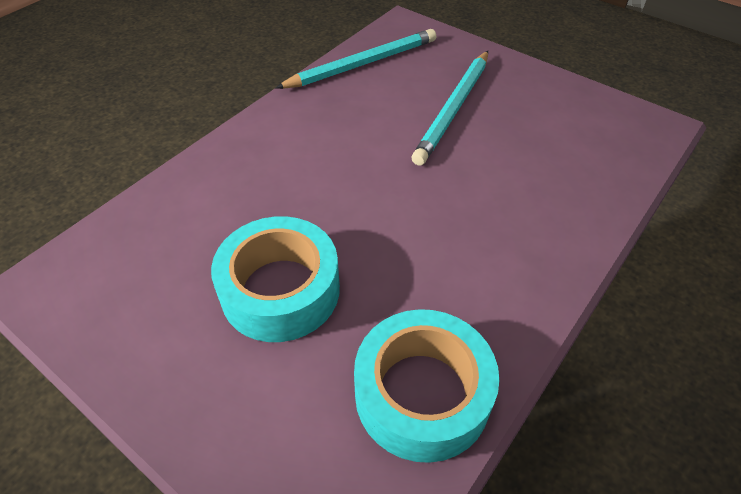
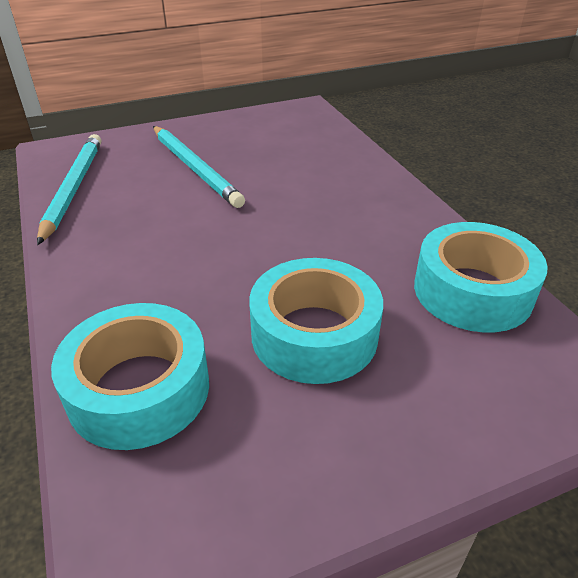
camera: 60 degrees left, 10 degrees down
none -> turquoise tape [51,303,209,450]

